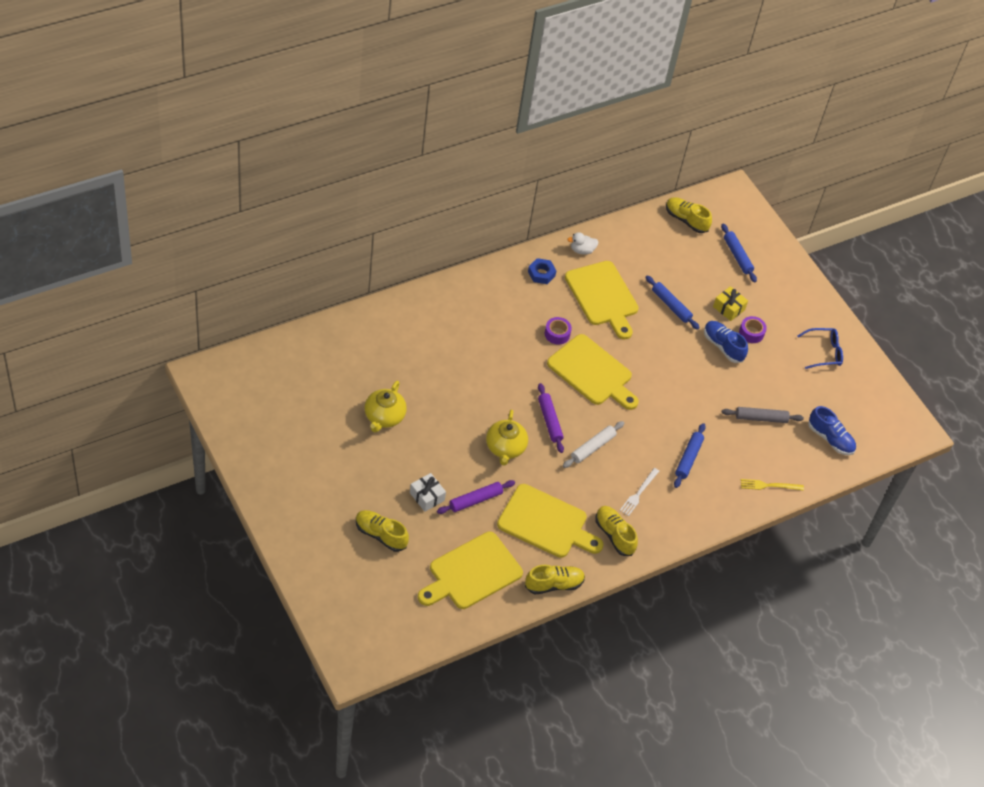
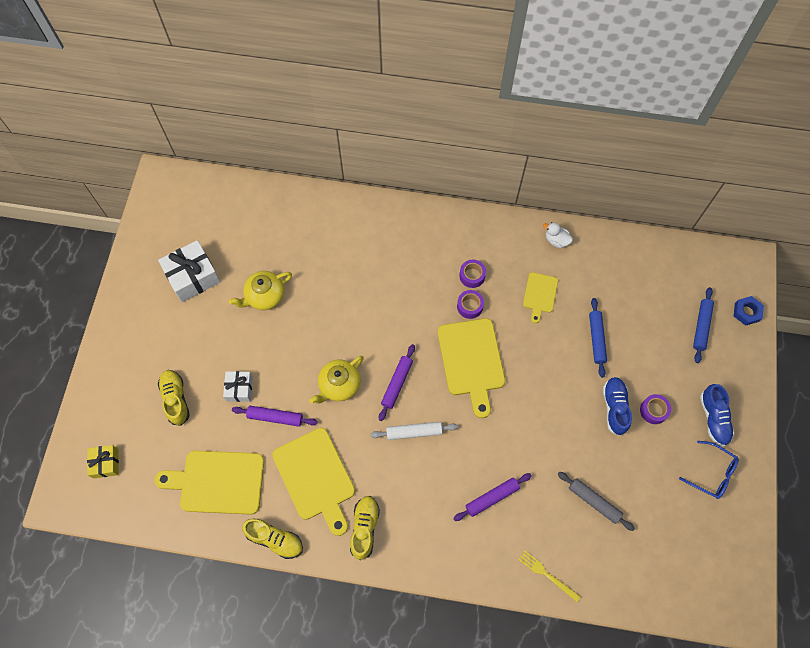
camera: 45 degrees right, 15 degrees up
blue nut [528,258,556,284] -> blue nut moved to [734,296,764,326]
yellow cutting board [565,261,639,339] -> yellow cutting board [523,272,558,323], size x0.54
white fork [620,468,659,516] -> none
yellow shoe [666,197,712,233] -> none
blue rolling pin [674,423,706,488] -> purple rolling pin [453,473,532,521]
yellow gift [713,286,748,321] -> yellow gift moved to [87,445,119,478]
blue shoe [808,406,856,455] -> blue shoe moved to [700,384,734,447]
none -> white gift [158,240,221,302]
none -> purple tape [459,260,486,288]

